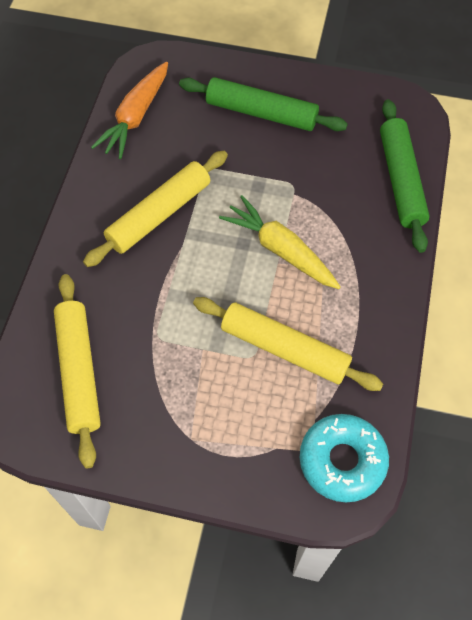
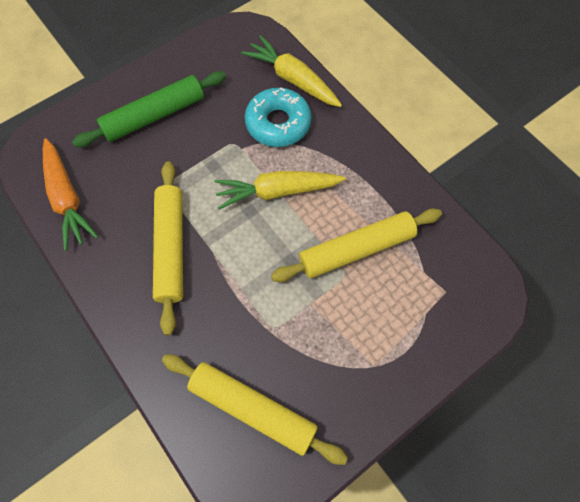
camera: 50 degrees left, 5 degrees up
turquoise donut [300,414,389,503] -> turquoise donut moved to [245,88,311,147]
green rolling pin [380,99,430,253] -> yellow carrot [242,35,342,107]

